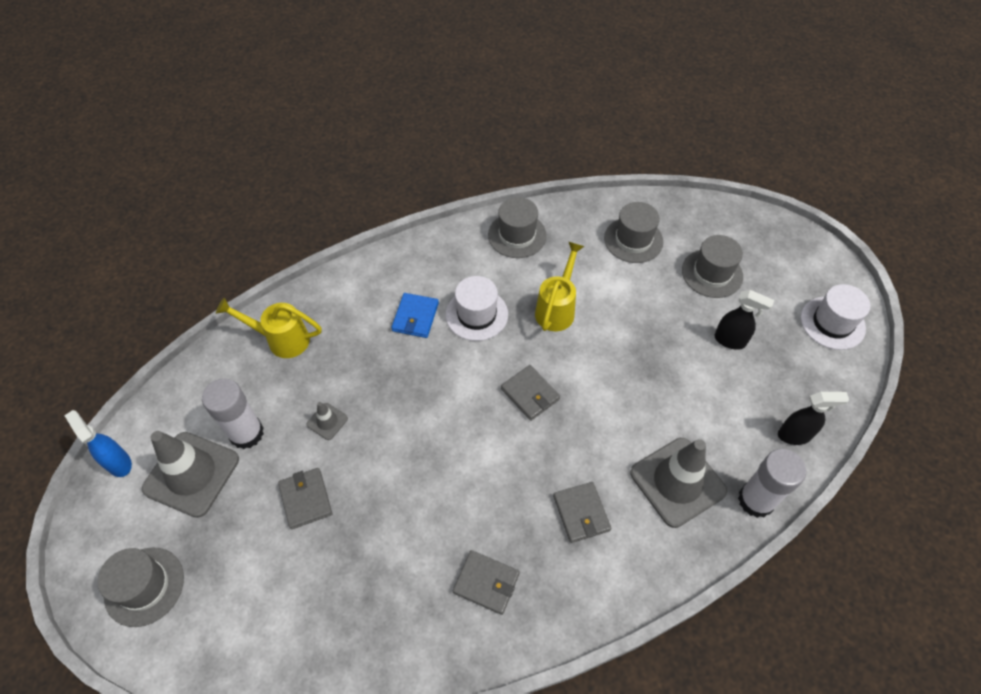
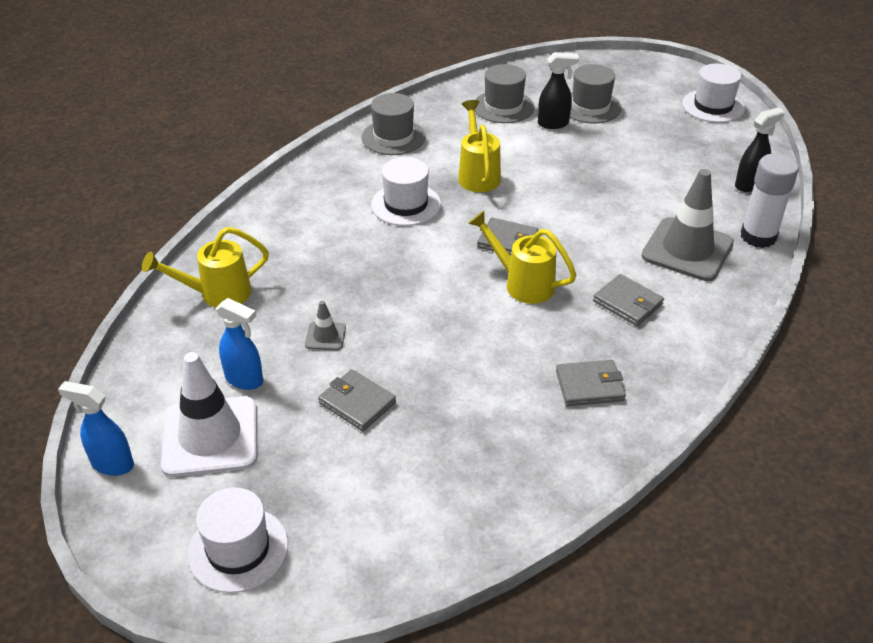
camera: 30 degrees left, 15 degrees down
grey hat [97,547,184,627] -> white hat [188,487,288,593]
grey traffic cone [142,431,239,518] -> white traffic cone [161,352,257,477]
white glue stick [202,378,264,449] -> blue spray bottle [215,298,263,390]
blue wallet [391,293,439,338] -> none
black spray bottle [714,290,774,350] -> black spray bottle moved to [538,52,579,129]
none -> yellow watering can [468,211,577,304]

